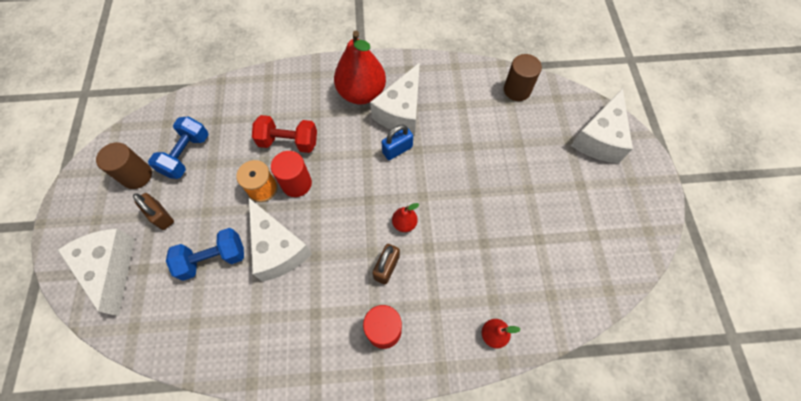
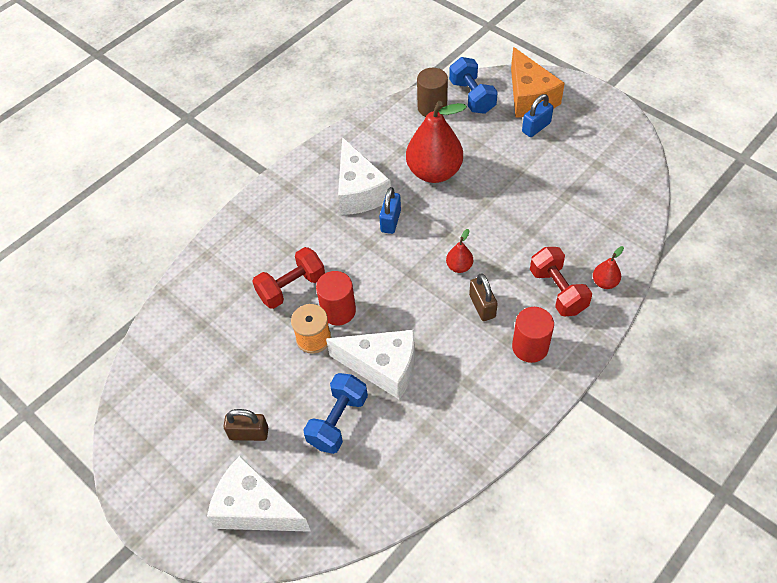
camera: 40 degrees left, 10 degrees down
brown cylinder [96,142,152,189] -> none
blue dumbbell [148,117,209,179] -> blue dumbbell moved to [449,57,498,114]
red pear [334,31,386,104] -> red pear moved to [406,101,467,183]
white cheese [571,88,633,163] -> orange cheese [511,47,565,118]
none -> blue padlock [522,94,553,137]
none -> red dumbbell [530,247,592,316]

